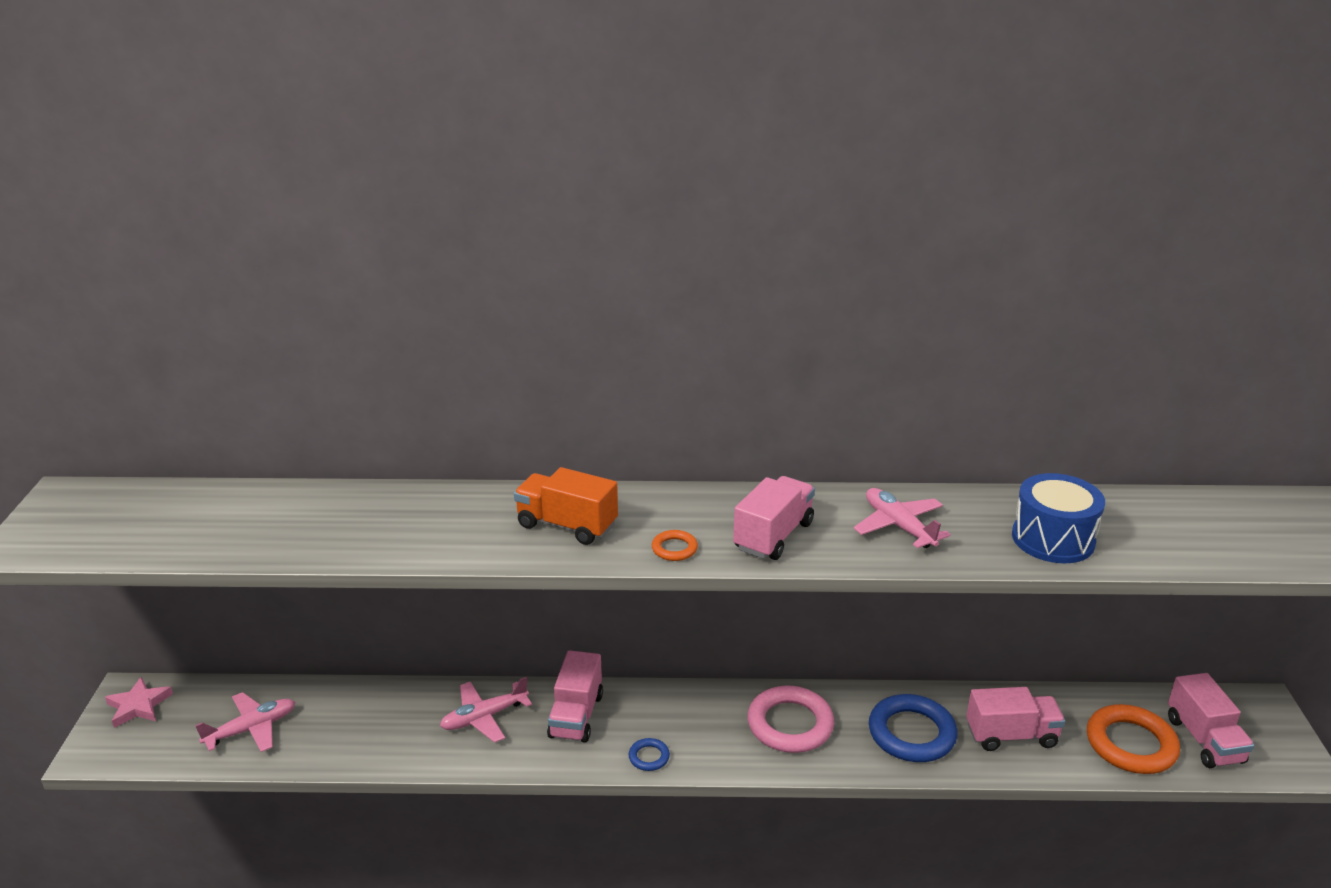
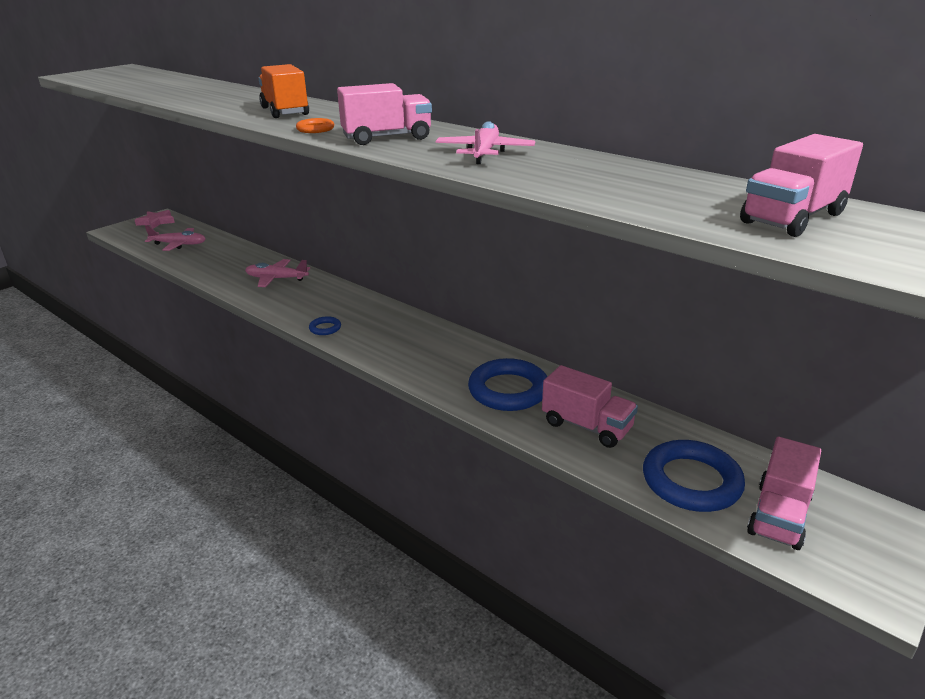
camera: 40 degrees right, 0 degrees up
pink truck [547,650,603,743] -> pink truck moved to [740,134,863,237]
pink ring [748,686,834,753] -> none
blue drum [1012,473,1105,563] -> none
orange ring [1087,704,1180,774] -> blue ring [643,440,745,512]

